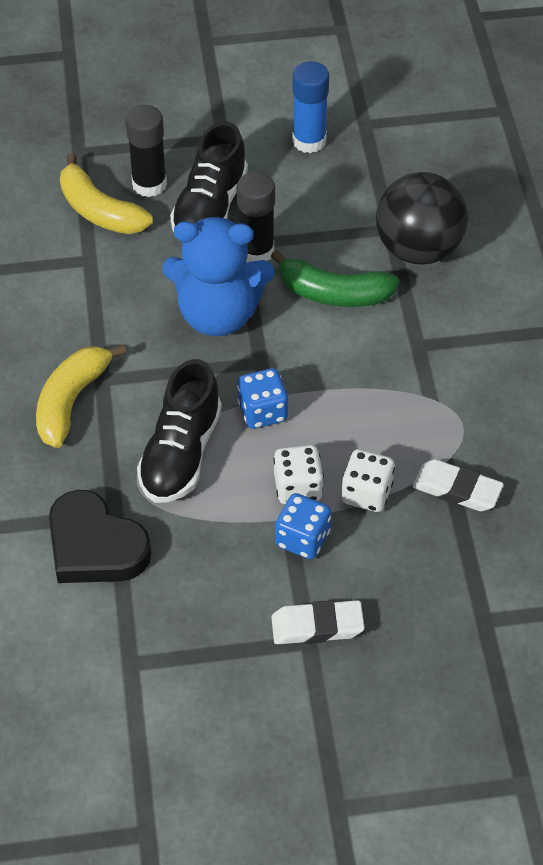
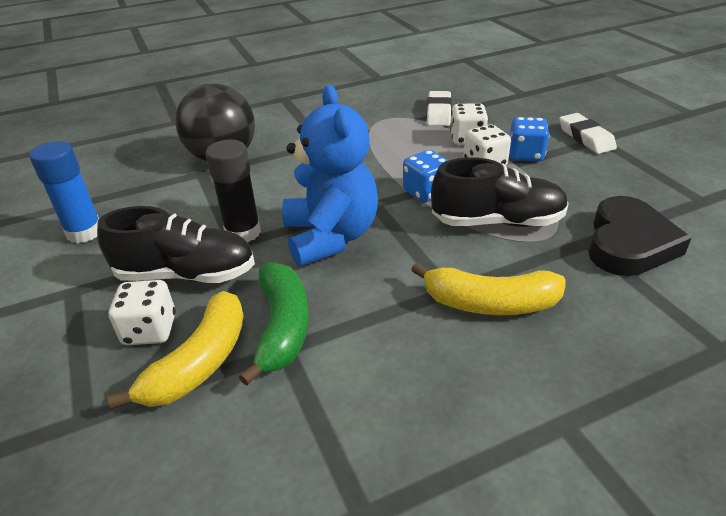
camera: 105 degrees left, 15 degrees down
black glue stick [126,105,167,197] -> white dice [109,280,176,345]
green banana [271,250,399,307] -> green banana moved to [239,262,309,386]

